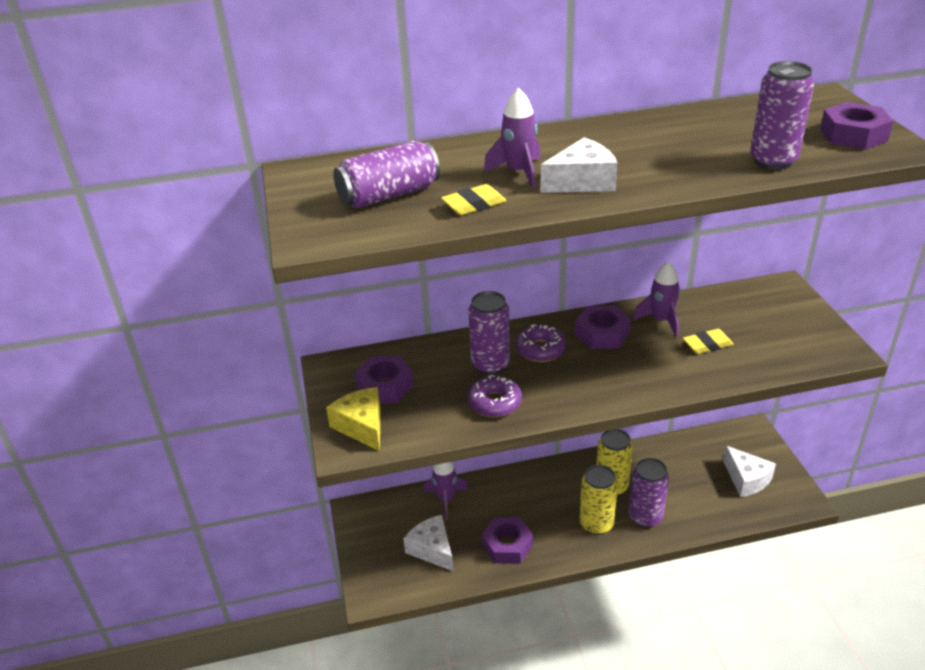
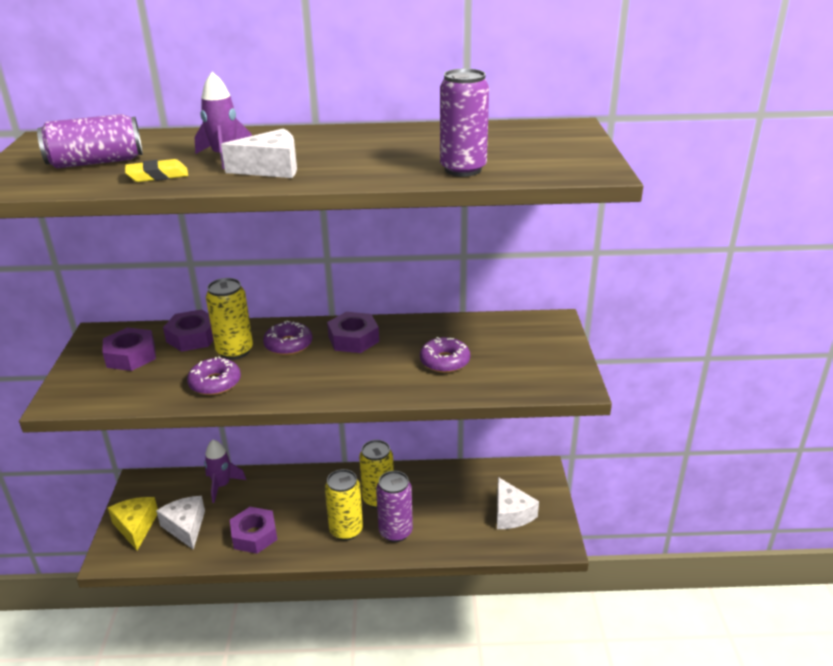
camera: 10 degrees right, 5 degrees down
yellow cheese [326,387,380,451] -> yellow cheese moved to [108,497,158,551]
purple can [468,291,510,375] -> yellow can [206,278,253,360]
purple rocket [633,262,680,337] -> none
yellow eraser [683,329,734,354] -> purple donut [420,337,470,373]
purple nut [820,102,893,150] -> purple nut moved to [163,309,213,352]

